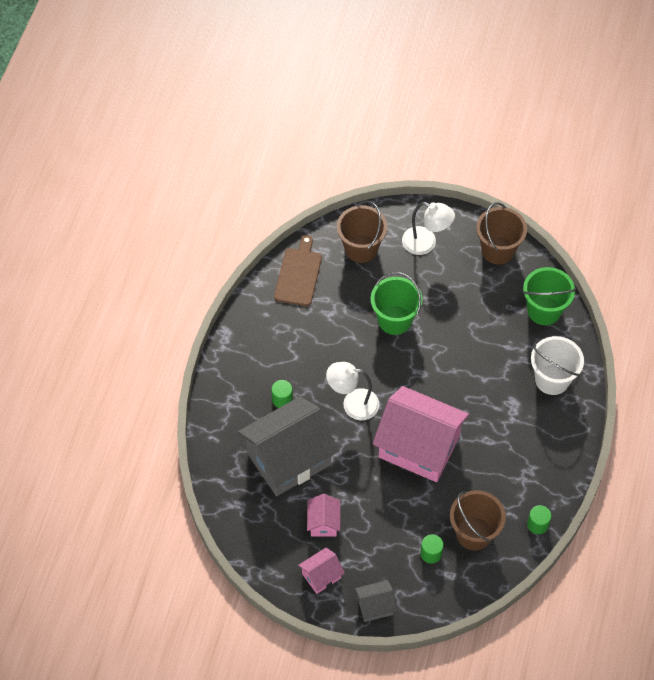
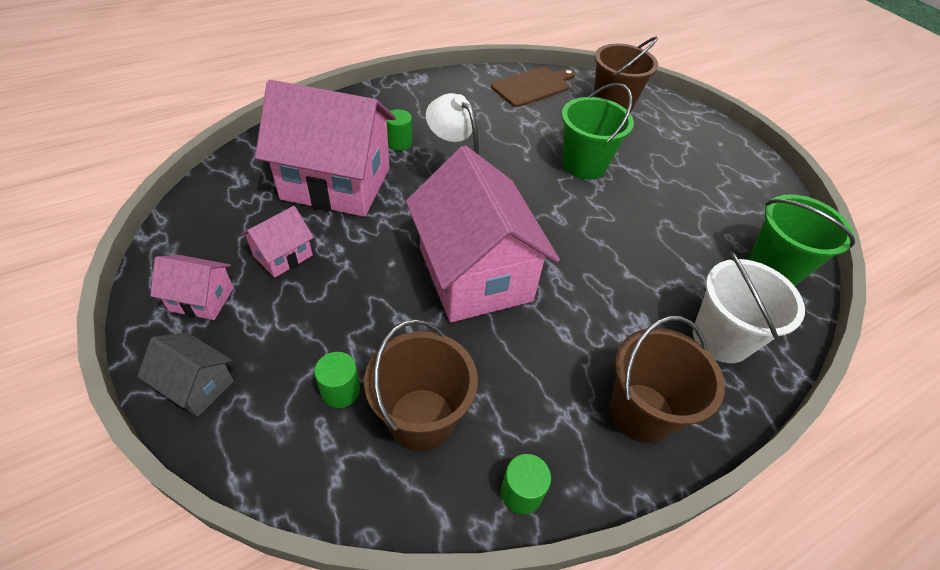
camera: 40 degrees right, 10 degrees down
grey house [238,397,339,496] -> pink house [255,80,396,217]
white lamp [402,202,455,255] -> none
brown bucket [476,202,527,265] -> brown bucket moved to [610,316,725,443]

